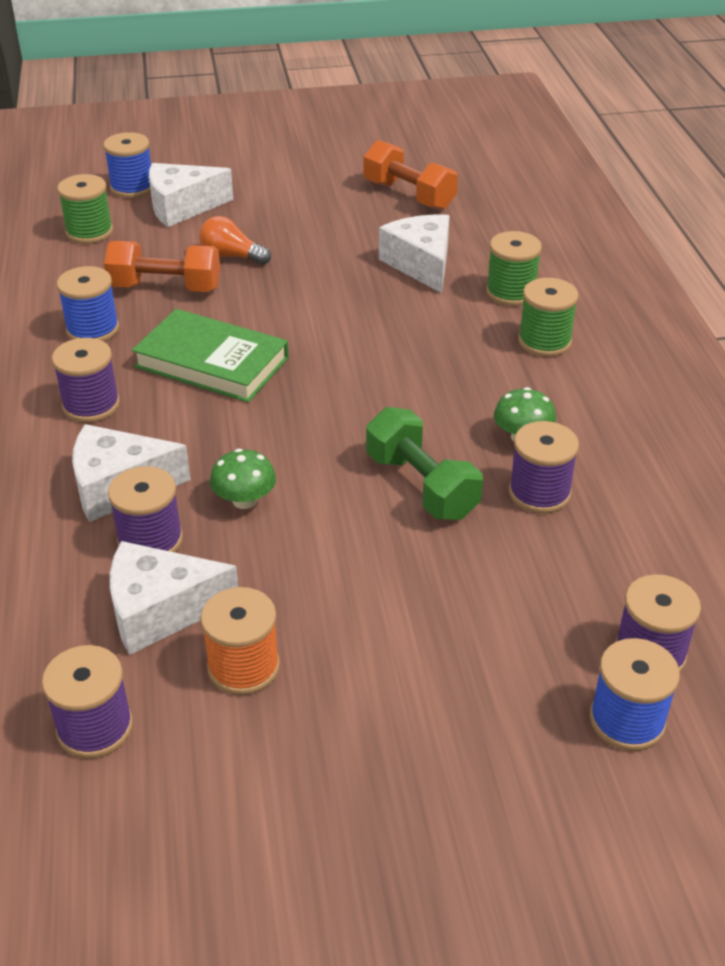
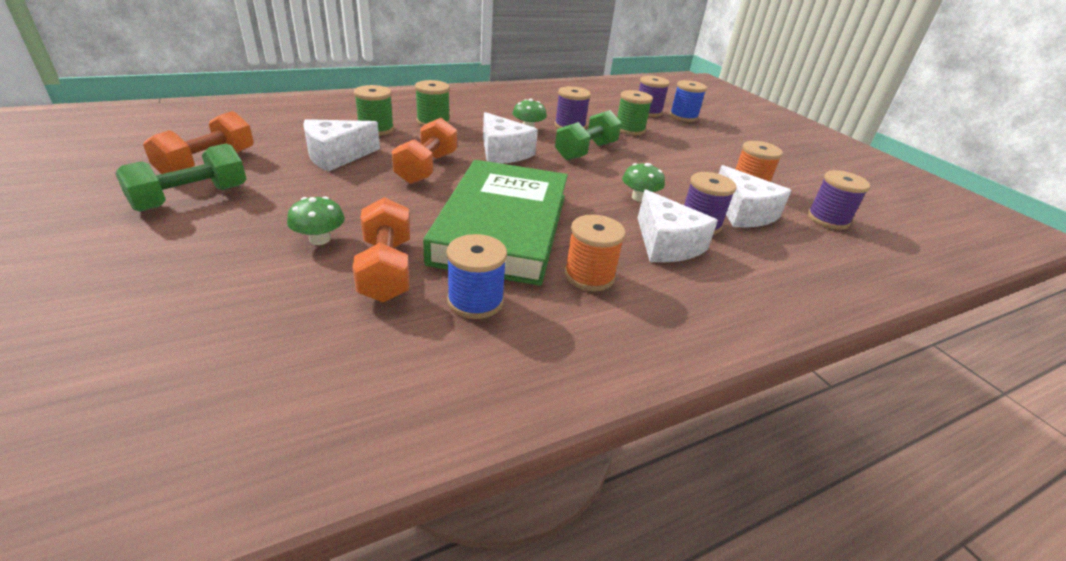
camera: 110 degrees left, 5 degrees down
purple spool [52,338,120,422] -> orange spool [564,214,626,291]
green spool [57,174,113,244] -> green spool moved to [617,90,653,135]
blue spool [103,132,151,198] -> none
green book [132,309,289,402] -> green book [423,160,568,286], size x1.53
white cheese [149,163,233,227] -> white cheese moved to [483,112,538,164]
orange light bulb [199,216,271,265] -> green mushroom [287,196,345,245]
none -> green dumbbell [115,144,247,212]
none -> orange dumbbell [392,118,457,184]

